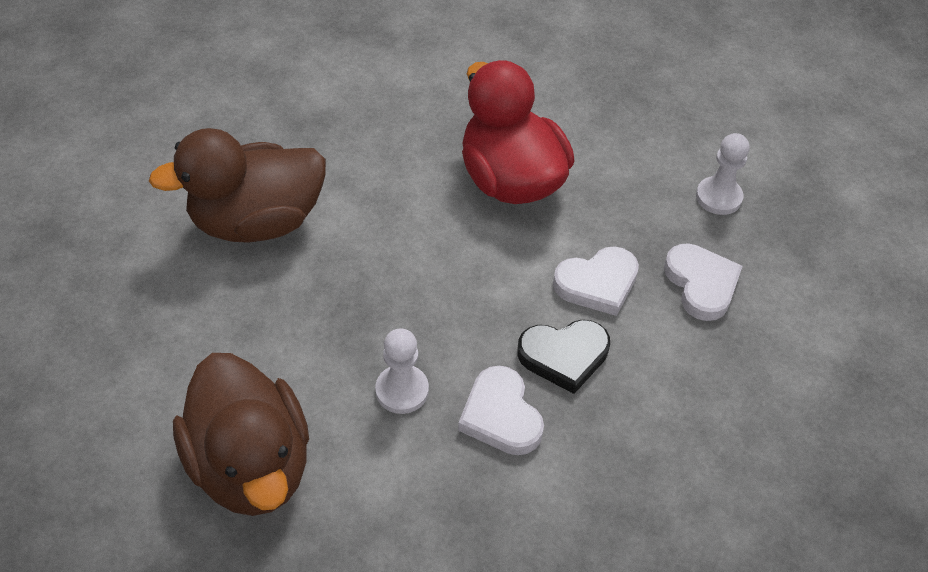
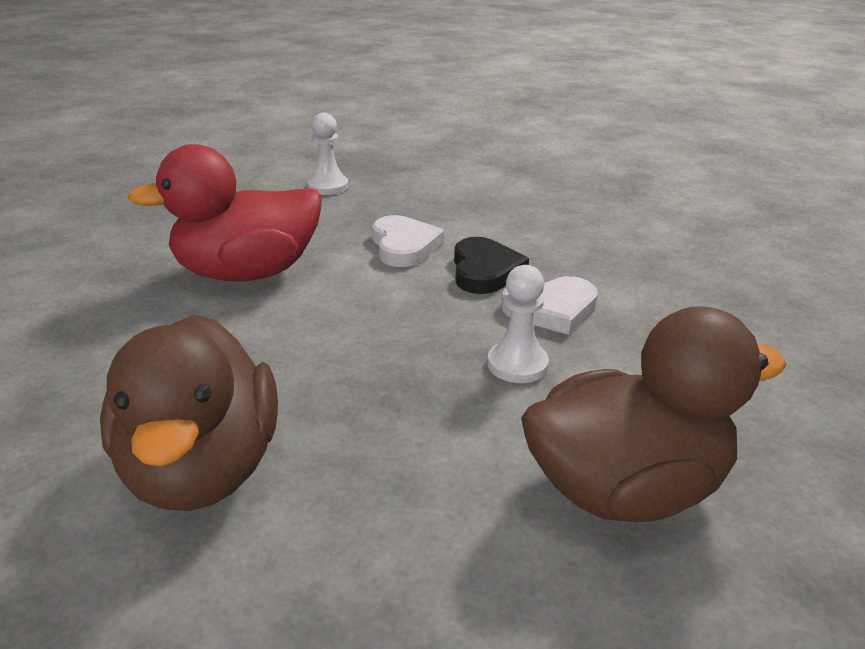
camera: 80 degrees left, 20 degrees down
white heart [664,243,743,321] -> none

